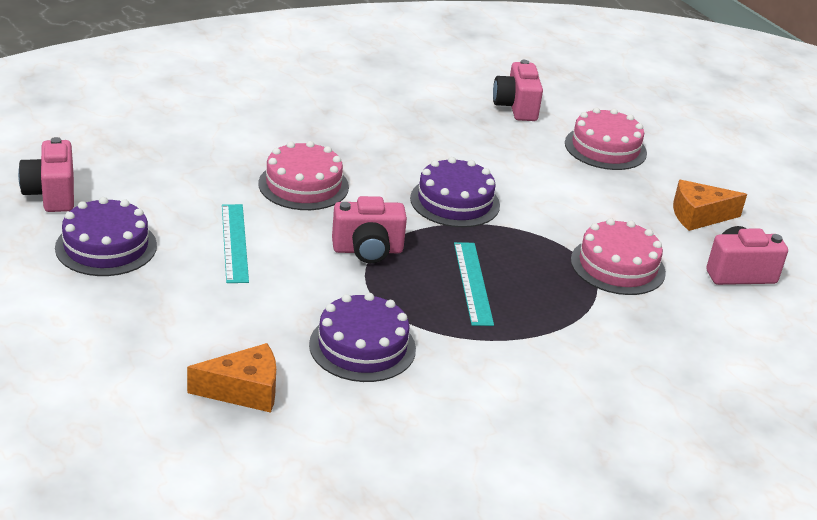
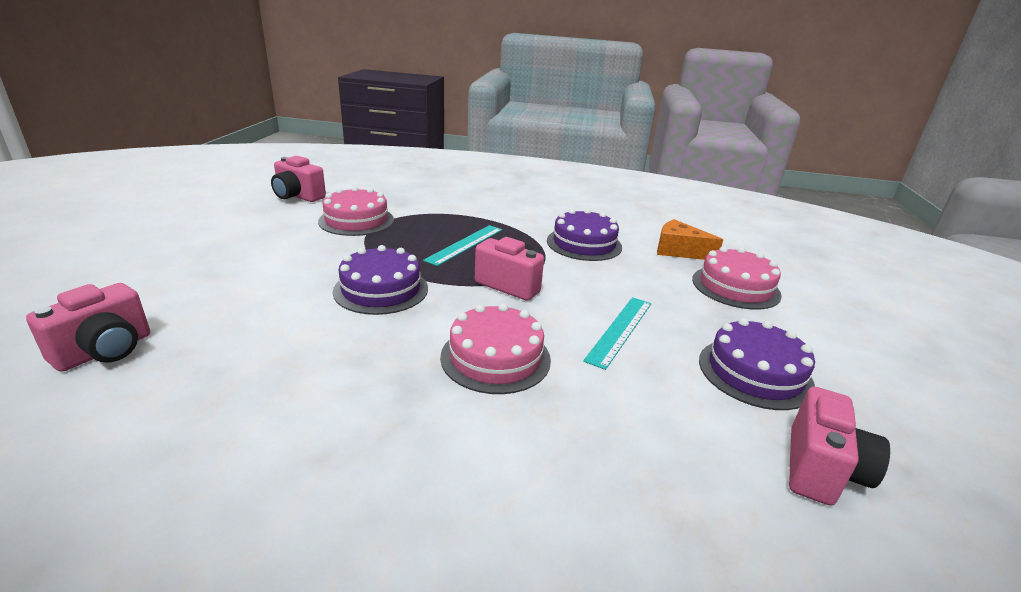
camera: 140 degrees left, 5 degrees down
pink cake [565,108,647,170] -> pink cake moved to [692,246,782,310]
orange cheese [673,180,747,231] -> none

